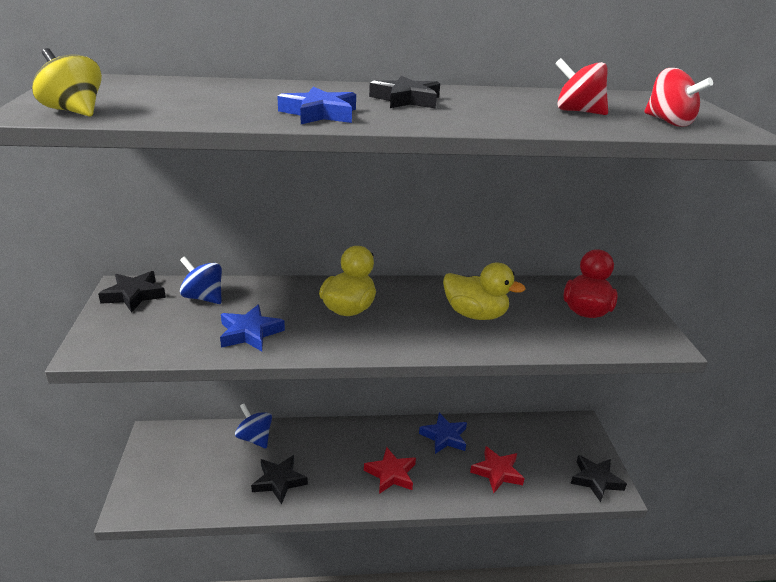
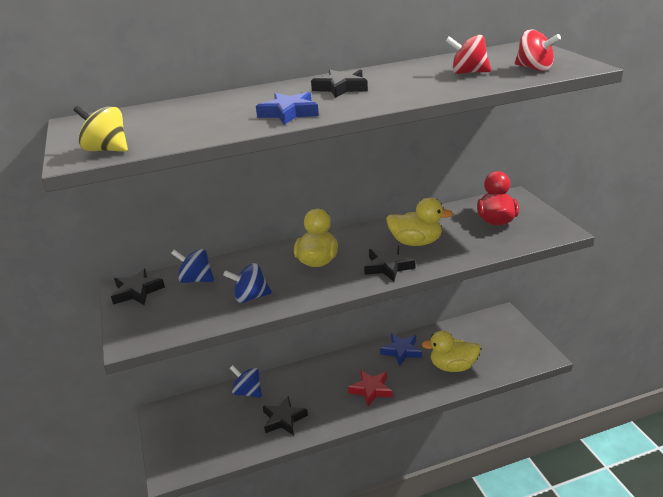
camera: 10 degrees left, 0 degrees up
blue star [220,305,285,351] -> blue spinning top [223,263,272,303]
red star [470,446,525,493] -> yellow duck [422,330,481,372]
black star [570,455,627,503] -> black star moved to [364,246,416,282]

